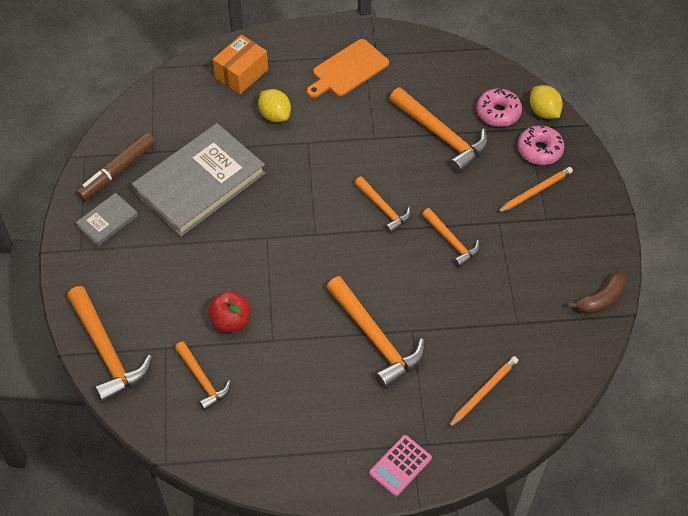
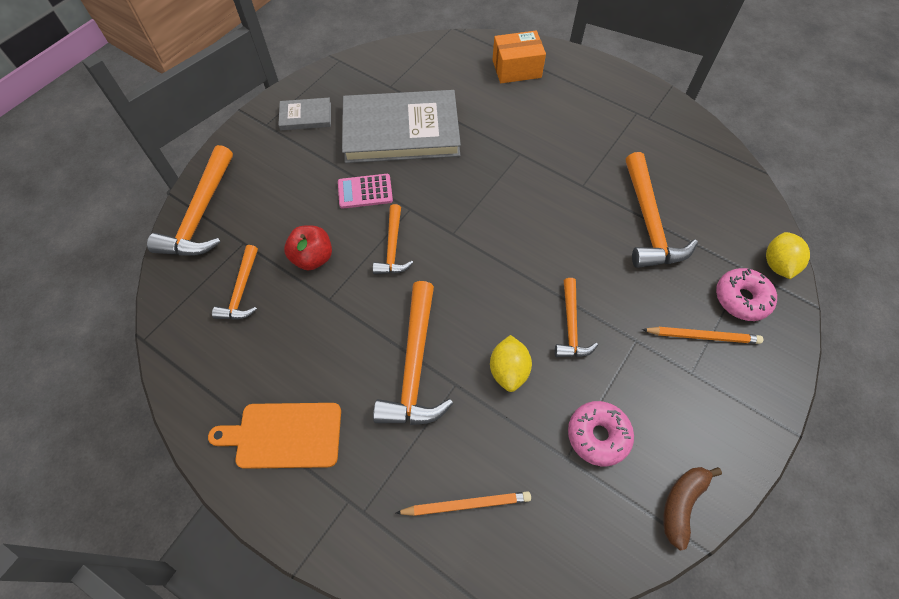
camera: 40 degrees right, 5 degrees up
brown marker [76,133,155,201] -> none
yellow lemon [258,89,291,122] -> yellow lemon moved to [490,335,532,392]
orange cutting board [307,39,389,98] -> orange cutting board moved to [208,403,341,469]
orange hammer [355,176,411,234] -> orange hammer moved to [373,204,413,274]
pink calculator [369,435,432,497] -> pink calculator moved to [338,174,393,209]
pink donut [476,88,522,127] -> pink donut moved to [568,401,634,466]
brown banana [568,271,626,314] -> brown banana turned 120 degrees clockwise [663,467,722,551]

